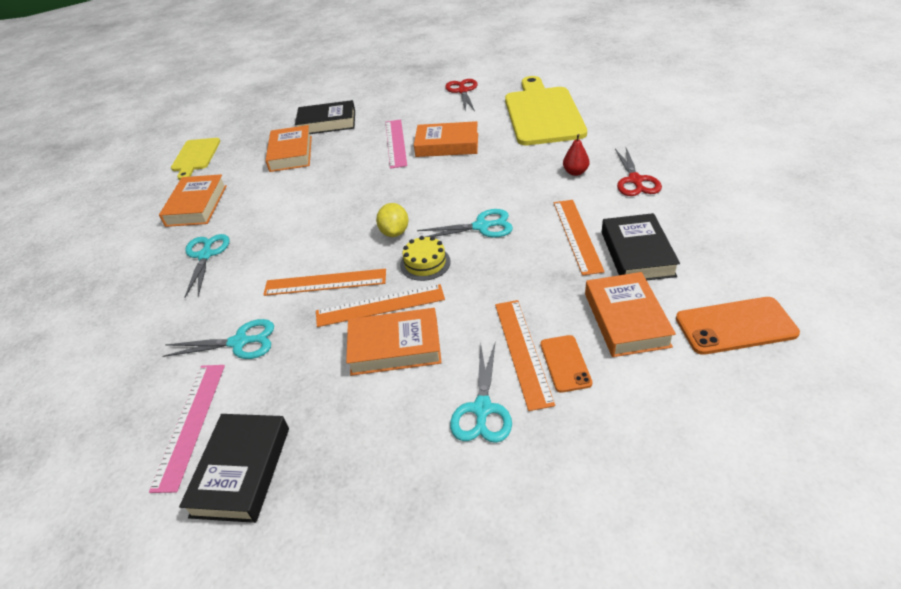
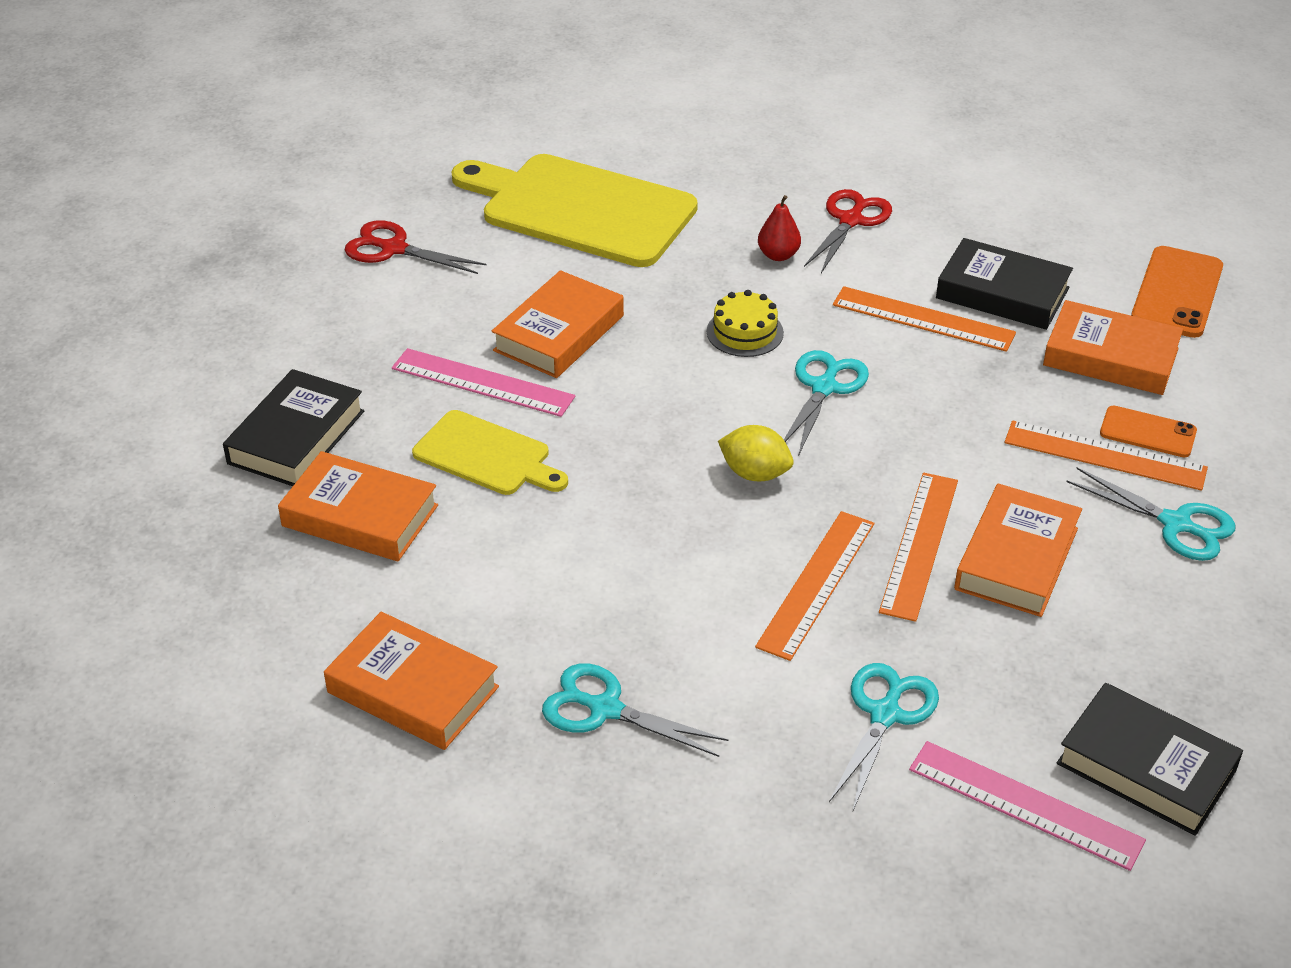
camera: 65 degrees left, 0 degrees up
yellow cutting board [171,138,220,180] -> yellow cutting board moved to [412,410,568,495]
yellow cake [400,236,451,281] -> yellow cake moved to [707,290,784,357]
red scissors [615,148,662,196] -> red scissors turned 90 degrees counterclockwise [804,189,892,273]

